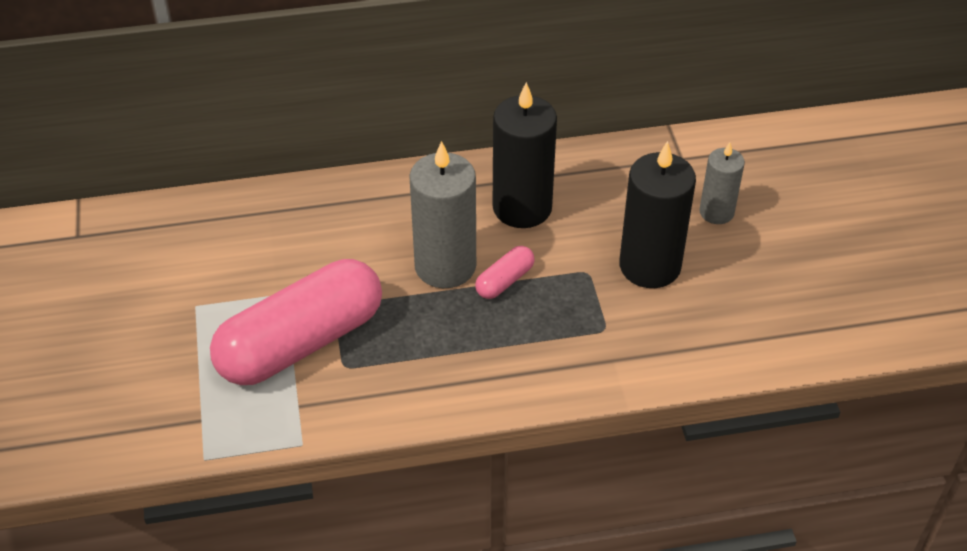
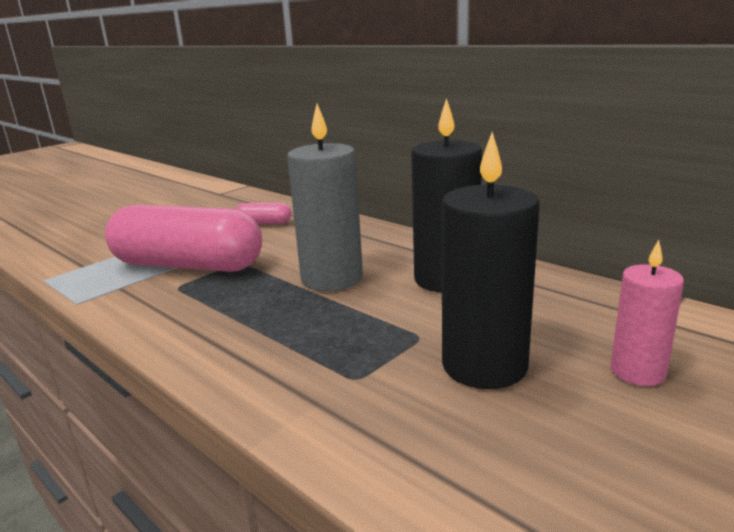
camera: 55 degrees right, 25 degrees down
pink capsule [475,246,535,299] -> pink capsule moved to [236,203,291,224]
grey candle [699,142,745,224] -> pink candle [610,240,684,386]

